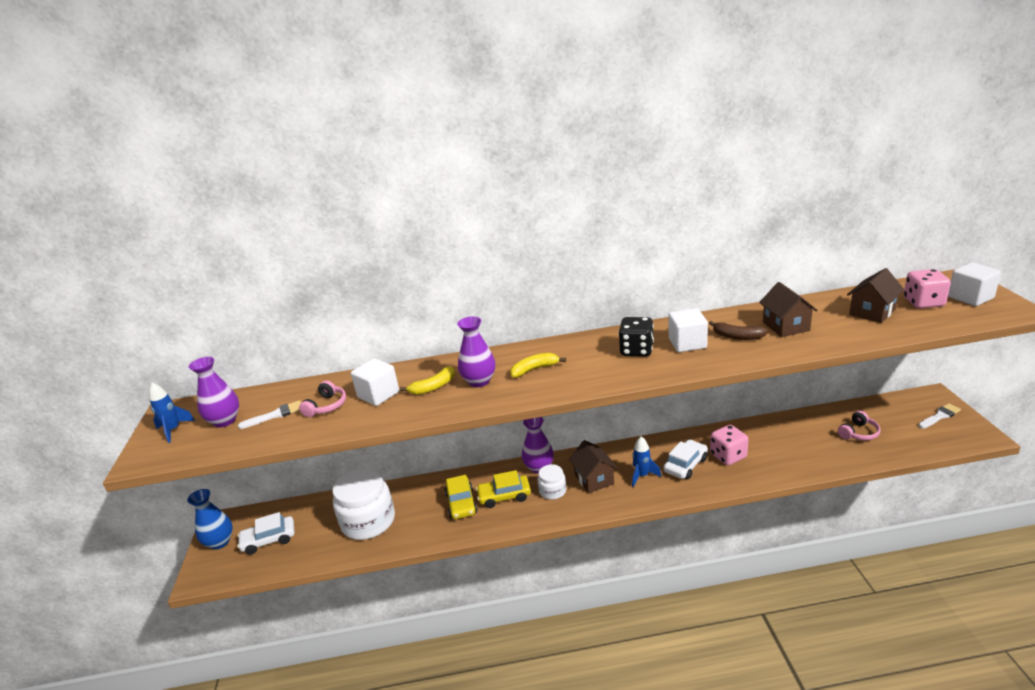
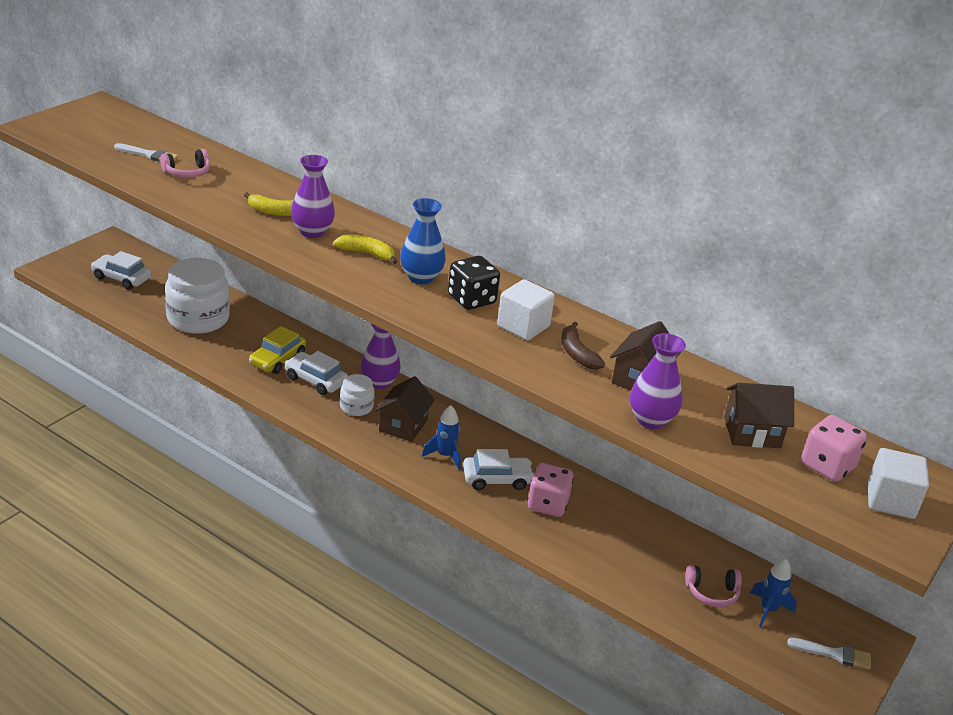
camera: 35 degrees right, 5 degrees up
blue rocket [149,383,195,443] -> blue rocket moved to [750,558,797,627]
blue vase [187,489,233,549] -> blue vase moved to [400,198,446,284]
purple vase [189,357,239,428] -> purple vase moved to [630,333,686,429]
white cube [351,358,399,406] -> none
yellow car [476,470,531,508] -> white car [285,351,348,395]

